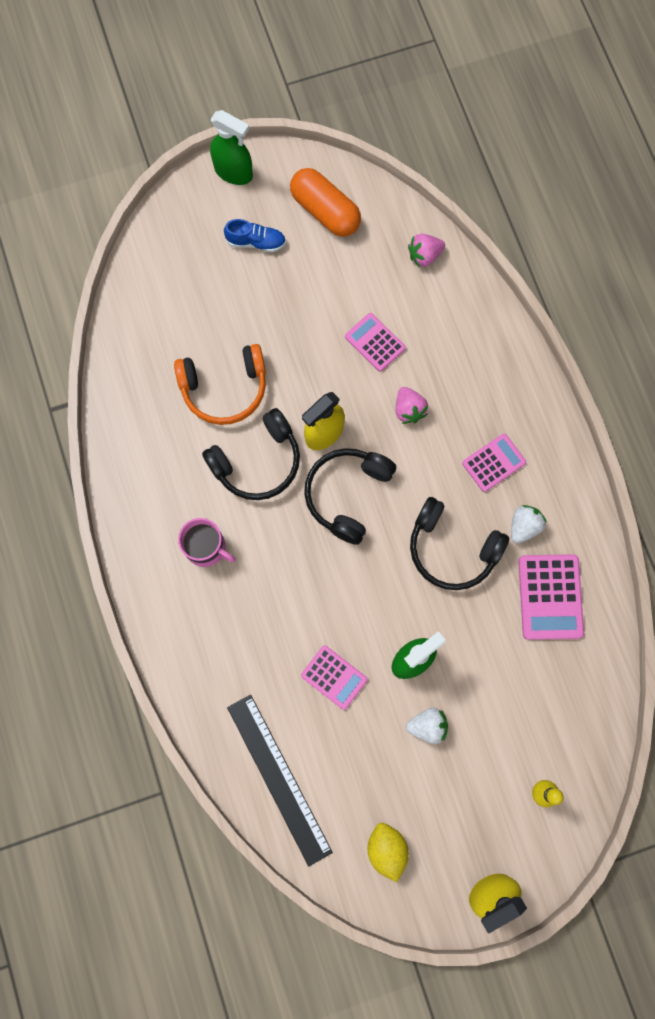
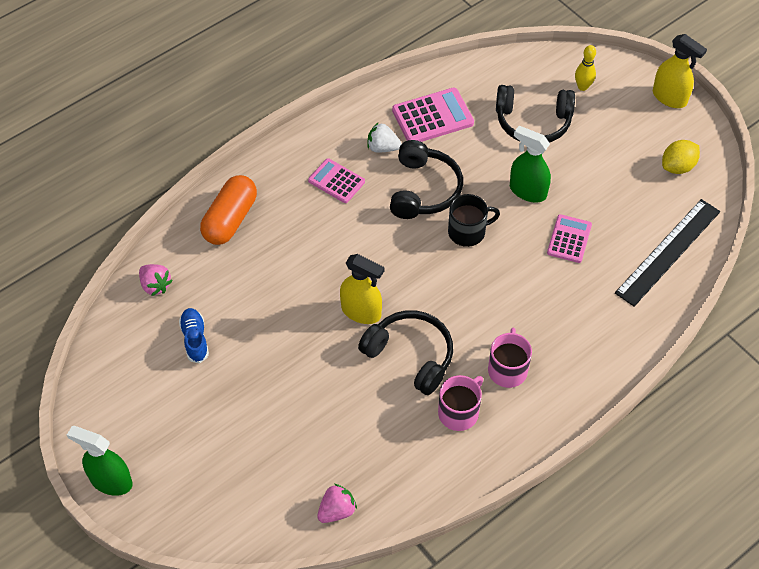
camera: 110 degrees left, 20 degrees down
orange headphones [174,344,266,425] -> none
green spray bottle [210,110,253,185] -> green spray bottle turned 75 degrees counterclockwise [67,426,133,496]
blue shoe [224,219,286,252] -> blue shoe moved to [179,308,209,363]
orange capsule [290,168,361,237] -> orange capsule moved to [200,175,257,245]
black headphones [304,448,396,545] -> black headphones moved to [496,85,575,143]
pink calculator [345,313,406,372] -> none
pink strawberry [396,387,428,424] -> pink strawberry moved to [317,484,357,523]
white strawberry [406,708,448,744] -> none
none -> pink mug [438,375,483,431]
none -> black mug [448,194,500,247]

